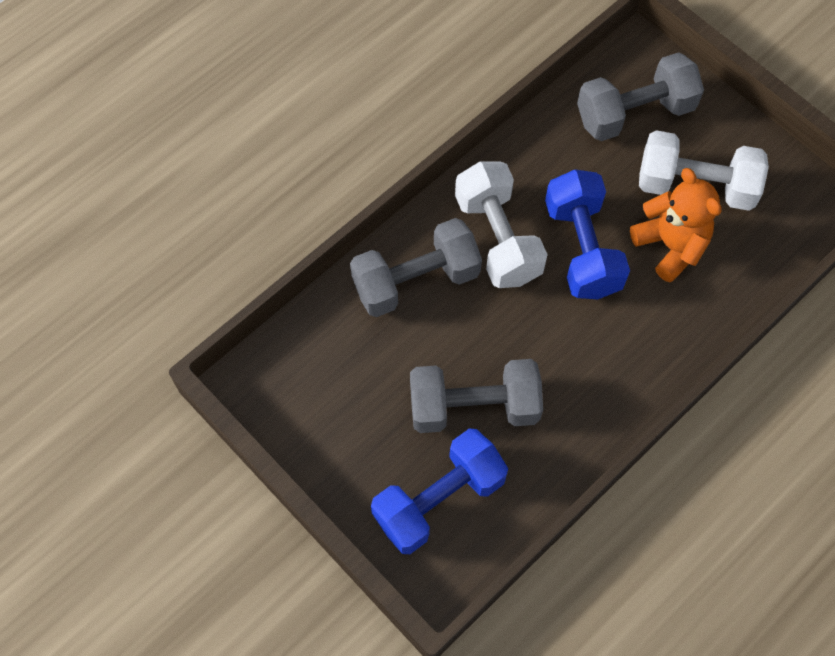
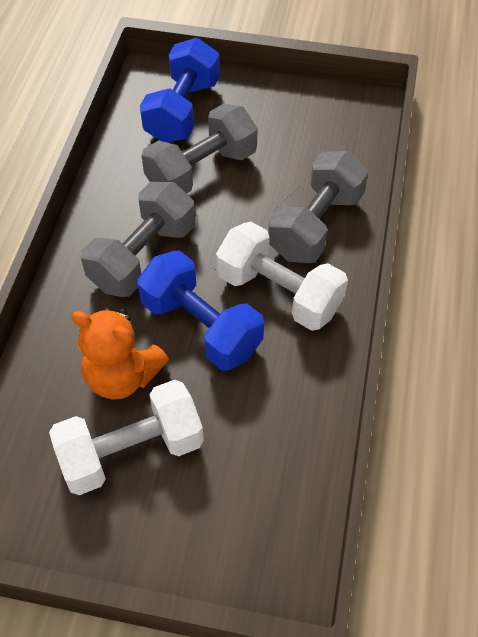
camera: 145 degrees right, 10 degrees down
grey dumbbell [577,52,704,141] -> grey dumbbell moved to [81,182,195,297]

